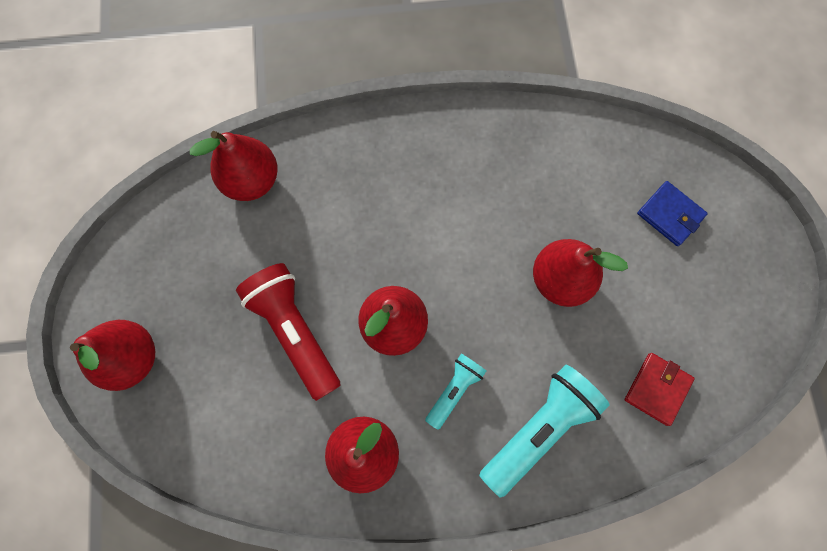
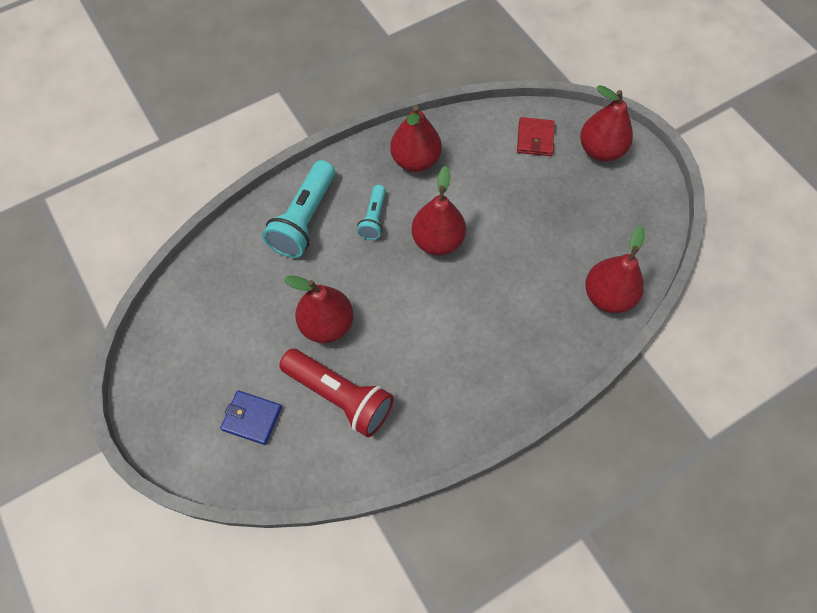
camera: 155 degrees right, 10 degrees down
red flashlight [236,263,340,401] -> red flashlight moved to [279,349,394,437]
red wallet [625,353,695,426] -> red wallet moved to [517,117,555,156]

